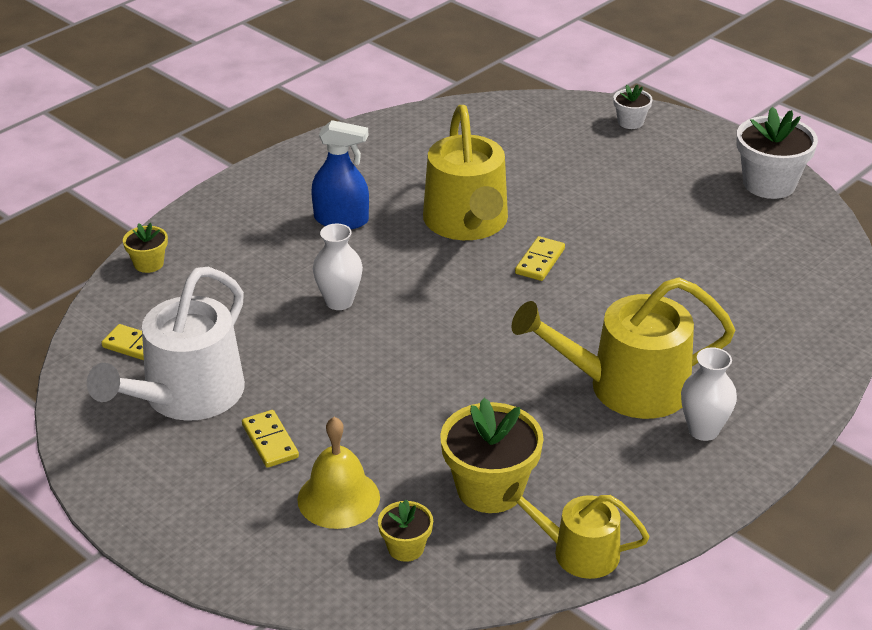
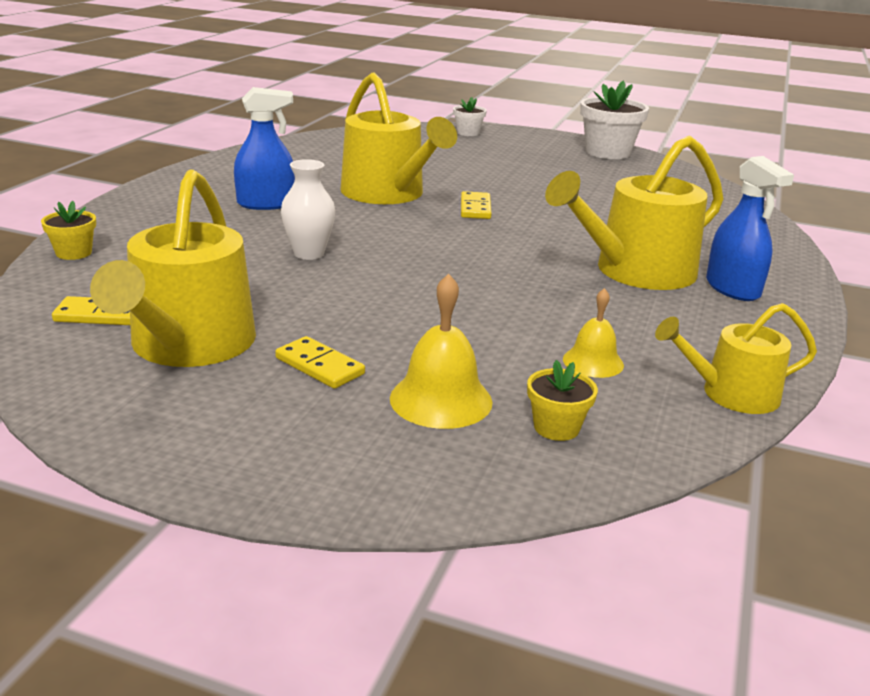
camera: 25 degrees left, 10 degrees down
white watering can [87,267,245,421] -> yellow watering can [90,170,256,367]
yellow flower pot [440,398,544,513] -> yellow bell [563,288,624,378]
white vase [681,347,737,441] -> blue spray bottle [706,156,794,301]

